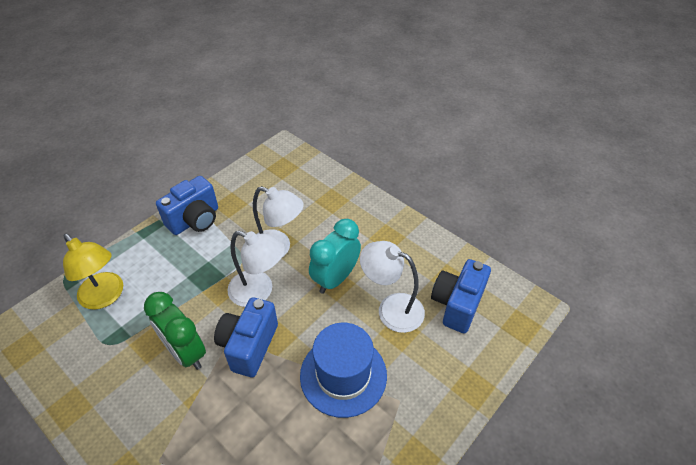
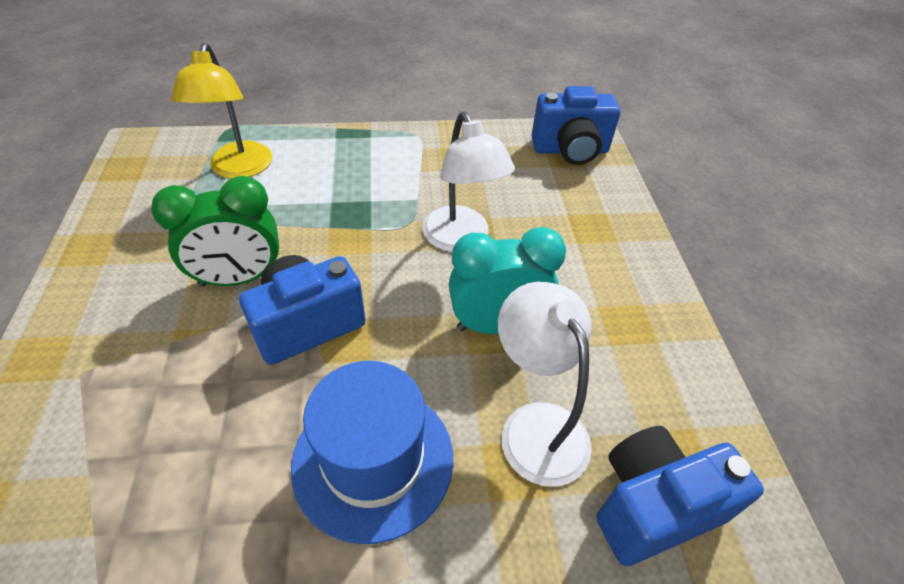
camera: 40 degrees right, 0 degrees up
green clock [144,292,206,370] -> green clock turned 105 degrees counterclockwise [151,176,279,287]
blue camera [156,176,218,235] -> blue camera moved to [532,86,620,165]
white lamp [228,231,285,307] -> none

